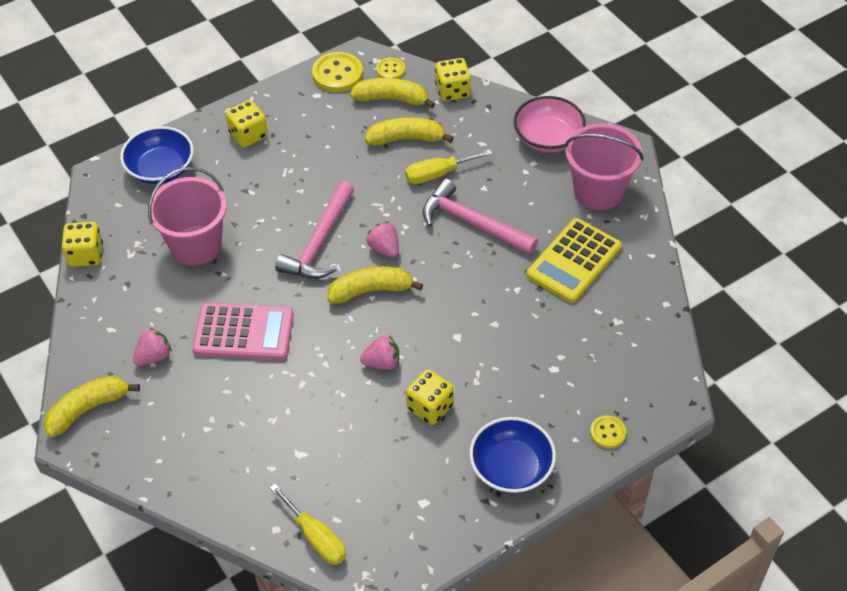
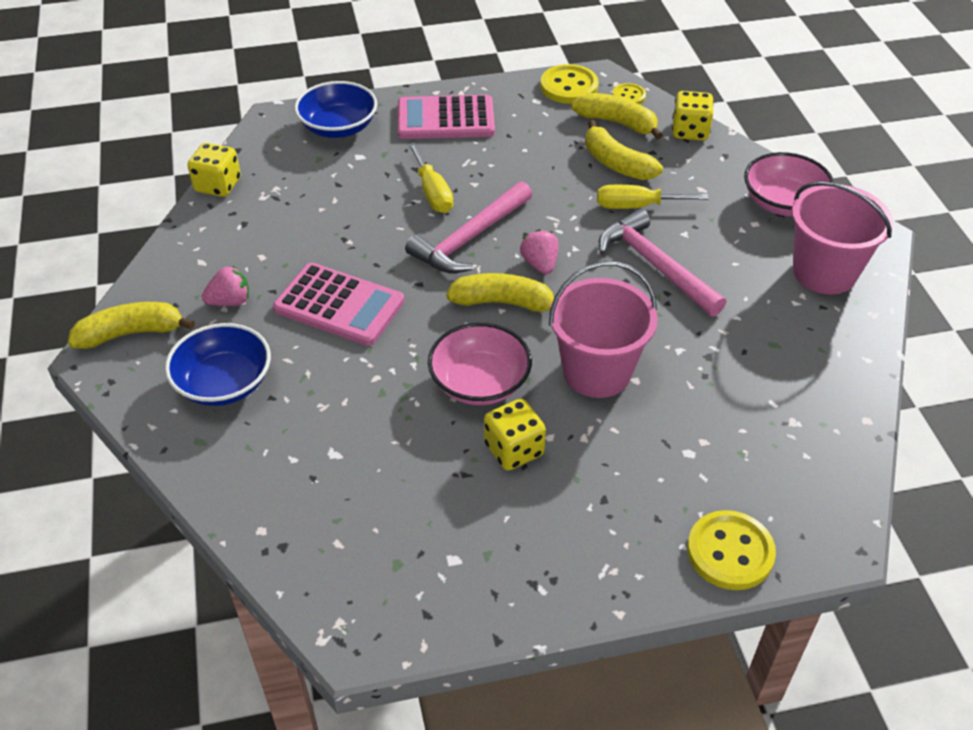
camera: 20 degrees right, 5 degrees down
pink bucket [148,167,227,266] -> pink bucket moved to [549,261,658,398]
yellow dice [226,100,268,147] -> pink calculator [397,95,495,139]
yellow screwdriver [269,484,346,565] -> yellow screwdriver moved to [408,143,453,213]
pink strawberry [360,336,399,370] -> pink bowl [428,323,532,405]
yellow banana [365,117,454,146] -> yellow banana turned 150 degrees counterclockwise [585,120,663,180]
blue bowl [469,417,556,494] -> blue bowl moved to [165,323,271,406]
yellow calculator [527,218,622,303] -> none
yellow button [590,415,626,449] -> yellow button [687,510,776,590], size x1.74

